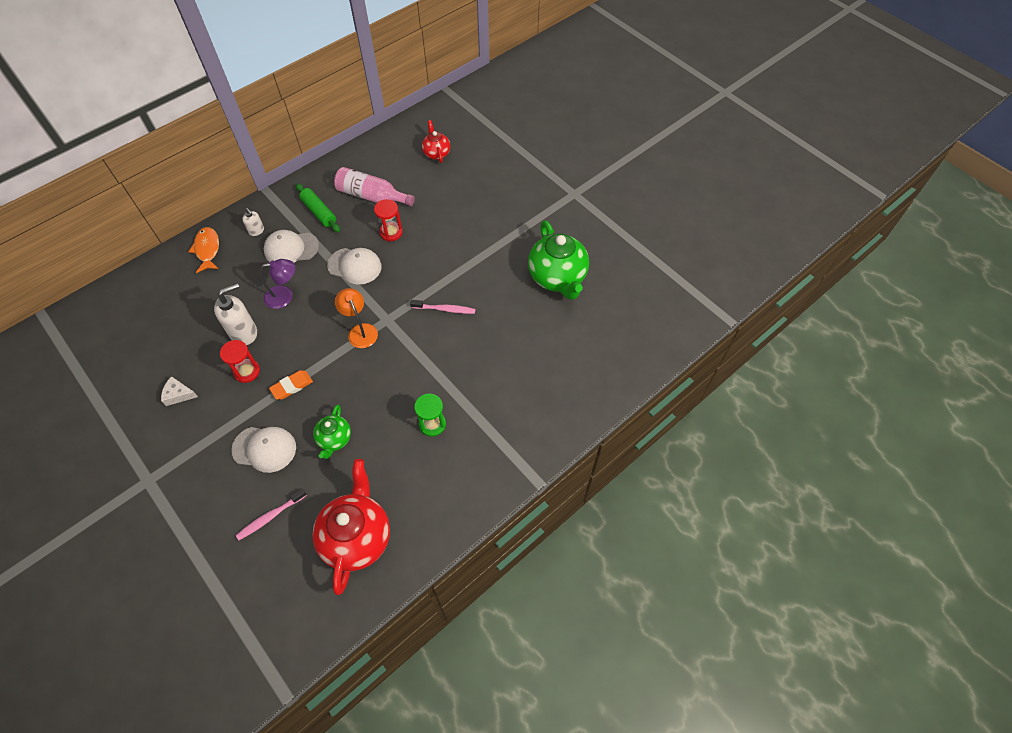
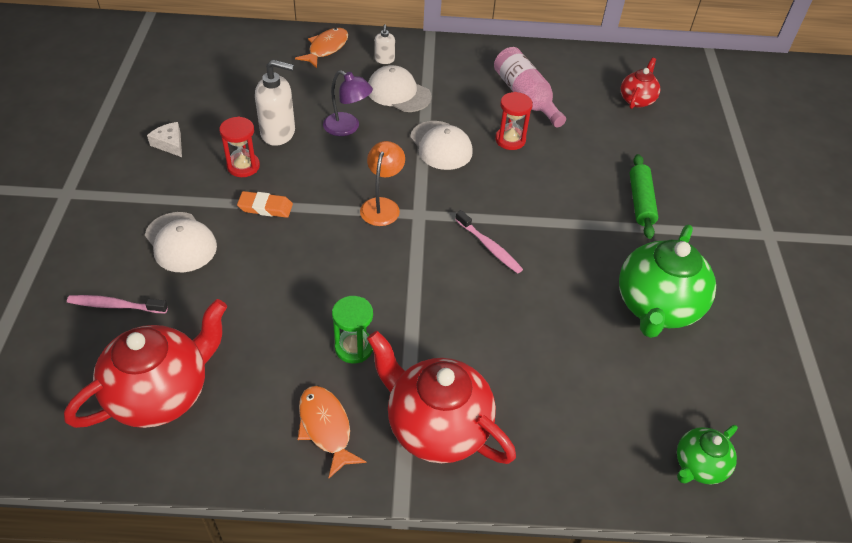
camera: 40 degrees right, 10 degrees down
green rolling pin [296,183,340,233] -> green rolling pin moved to [630,154,658,239]
green teapot [313,405,351,459] -> green teapot moved to [677,425,738,484]
none -> orange fish [297,386,367,478]
none -> red teapot [367,331,516,464]

